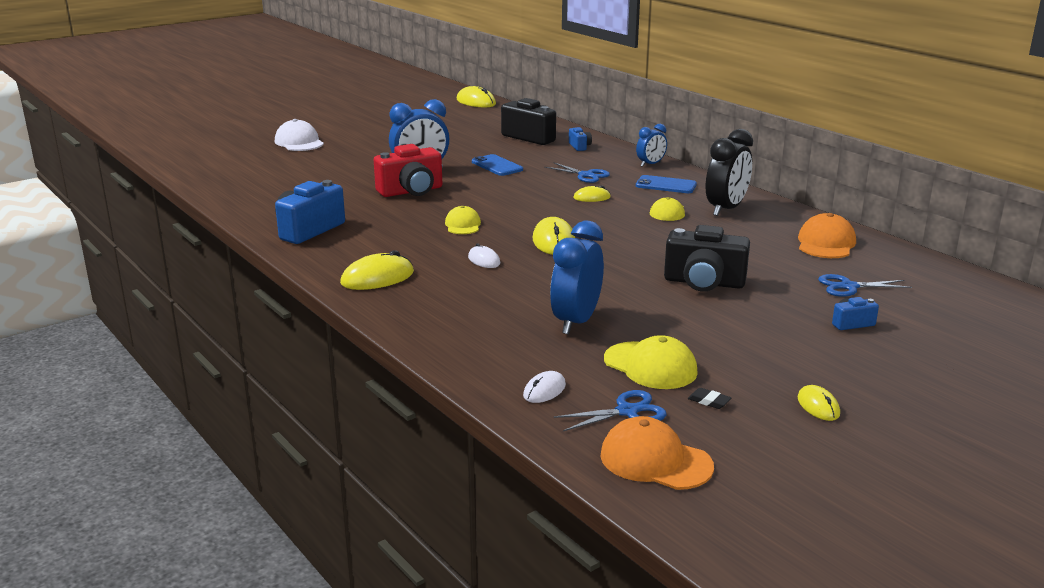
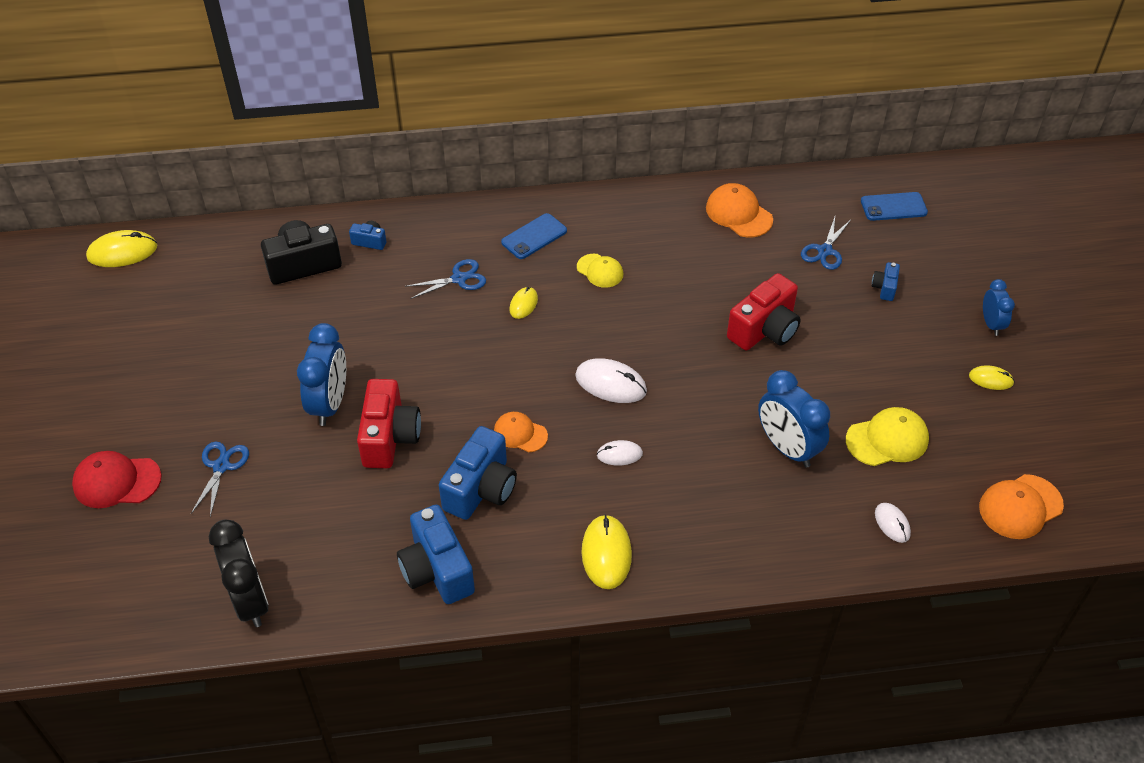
camera: 60 degrees left, 25 degrees up
white cap [275,119,324,151] -> red cap [72,451,162,508]
yellow cap [445,206,481,234] -> orange cap [494,412,548,452]
blue phone [472,154,523,176] -> blue phone moved to [861,192,928,221]
yellow mouse [533,217,575,255] -> white mouse [575,358,647,403]
blue scissors [553,390,666,431] -> blue scissors moved to [191,442,249,517]
blue clock [636,124,667,167] -> blue clock moved to [983,279,1015,336]
black camera [664,225,750,292] -> red camera [727,273,801,351]
black eraser [688,388,731,409] -> none
black clock [705,129,753,216] -> black clock moved to [209,519,269,627]
none -> blue camera [439,426,517,520]

